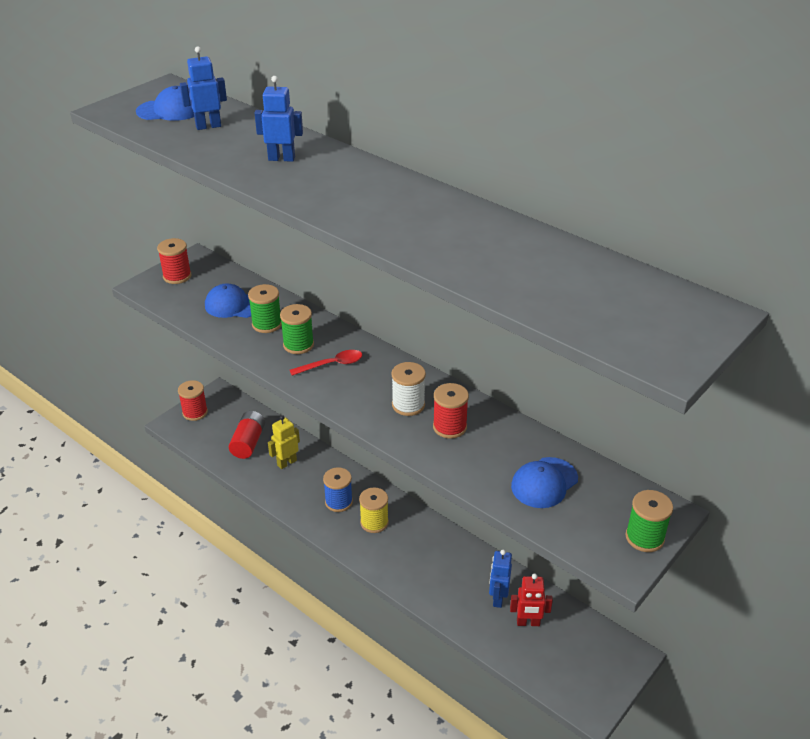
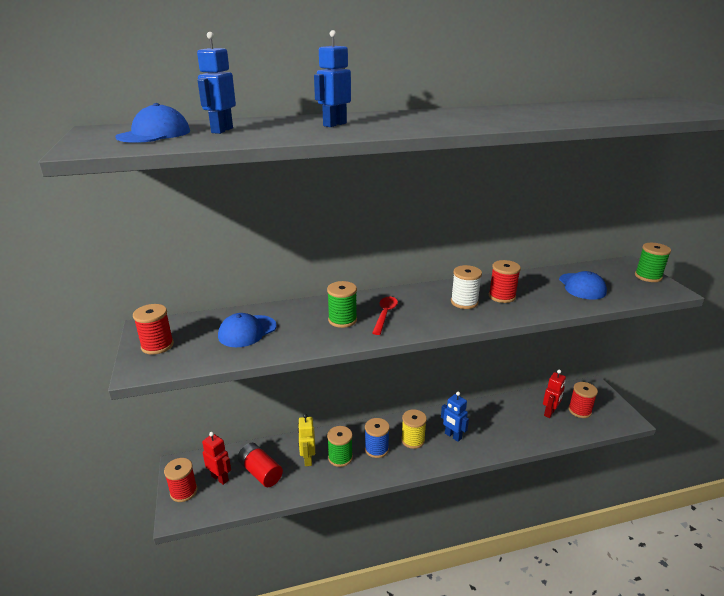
camera: 55 degrees left, 10 degrees down
green spool [248,284,282,333] -> green spool moved to [327,426,353,467]
blue robot [489,549,512,608] -> blue robot moved to [441,391,469,442]
none -> red robot [202,432,231,485]
none -> red spool [568,382,598,418]

